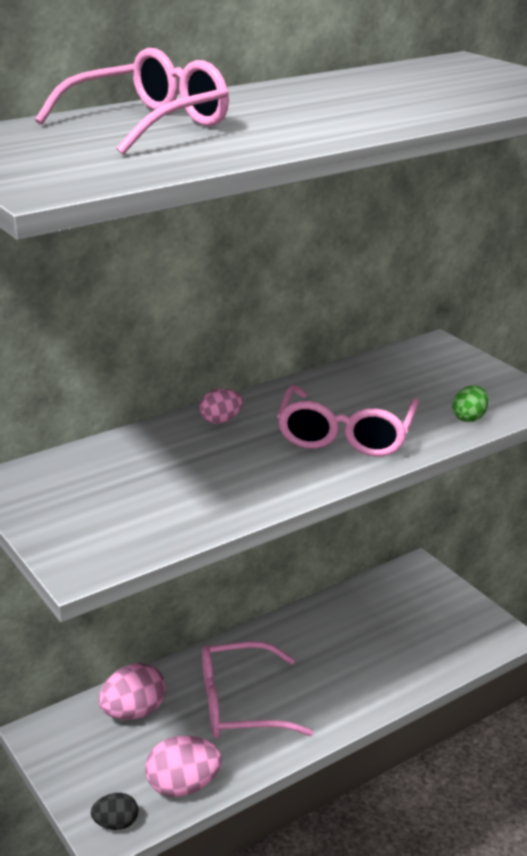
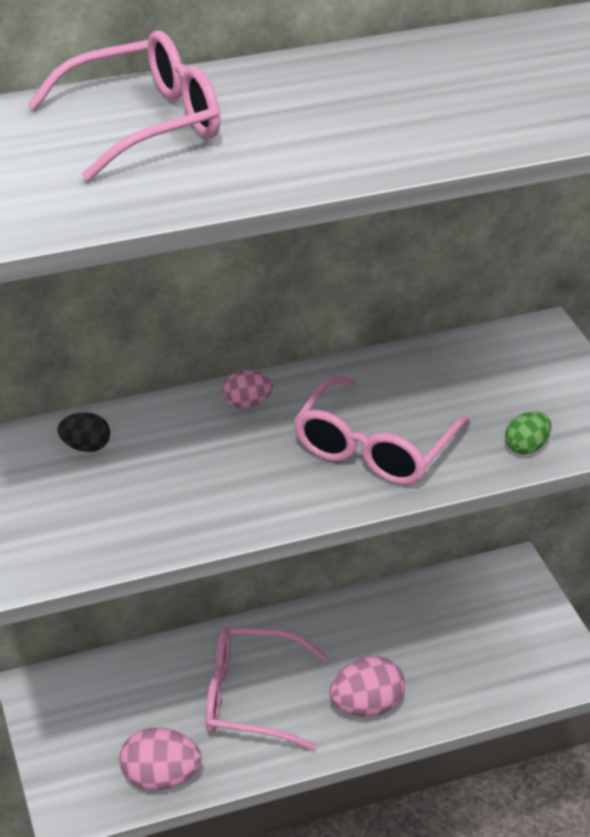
camera: 15 degrees right, 10 degrees up
black egg [91,793,138,830] -> black egg moved to [58,413,110,452]
pink egg [99,663,166,720] -> pink egg moved to [330,656,405,717]

